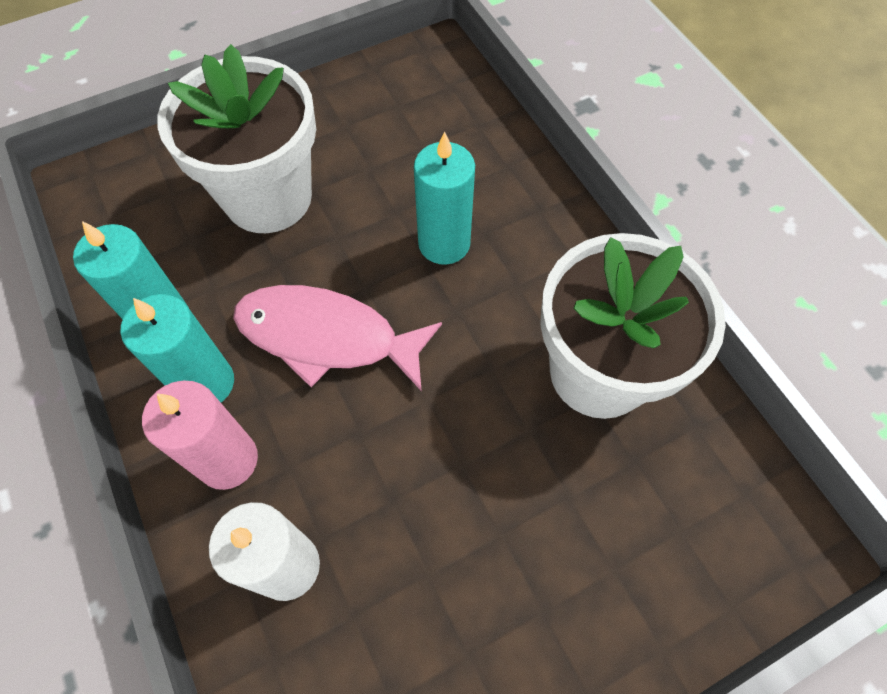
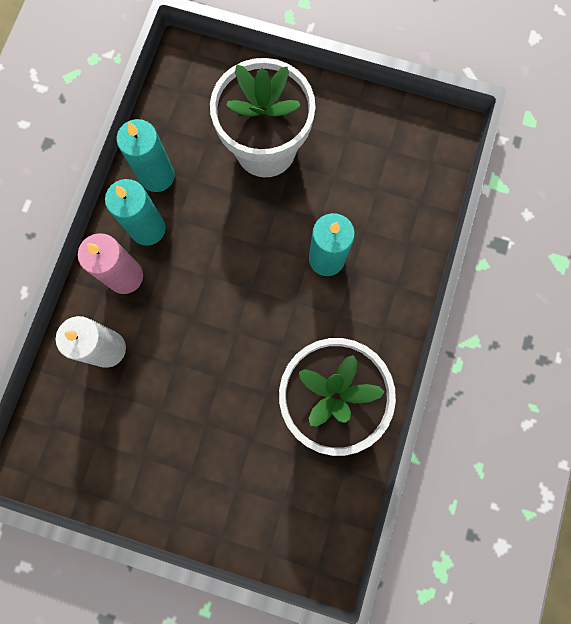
camera: 45 degrees right, 15 degrees up
pink fish [233,285,442,391] -> none

